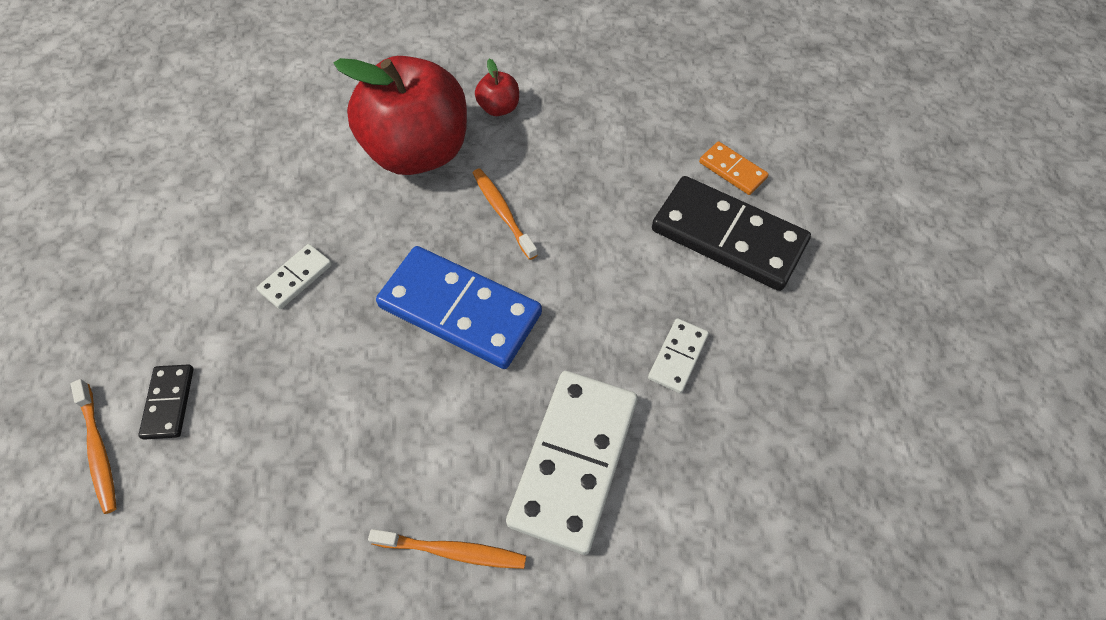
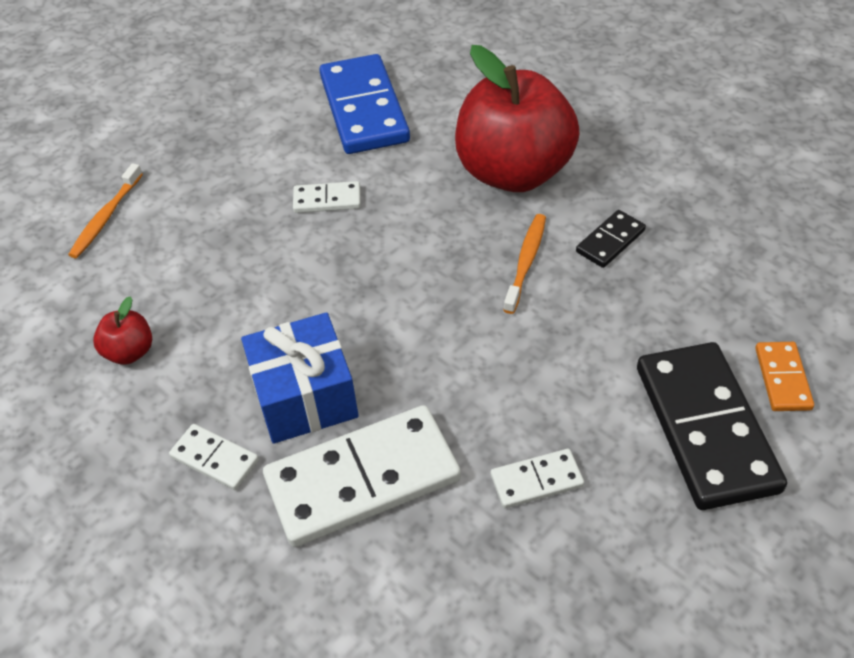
camera: 50 degrees right, 10 degrees down
black domino [138,364,194,440] -> black domino moved to [576,210,646,268]
orange toothbrush [368,529,526,569] -> white domino [169,424,259,490]
blue domino [376,246,542,369] -> blue domino moved to [320,54,410,154]
red apple [475,59,519,116] -> red apple moved to [93,296,152,365]
none -> blue gift [241,312,359,444]

